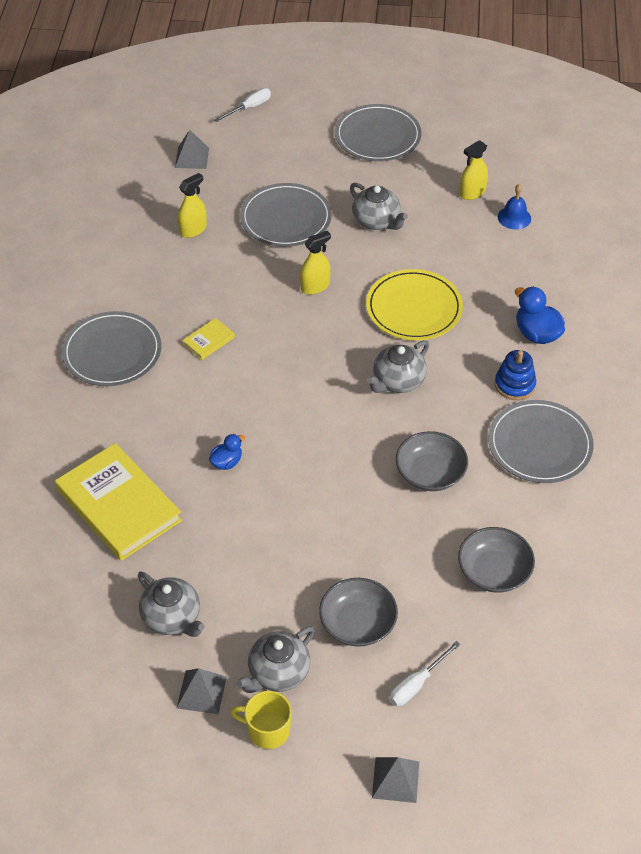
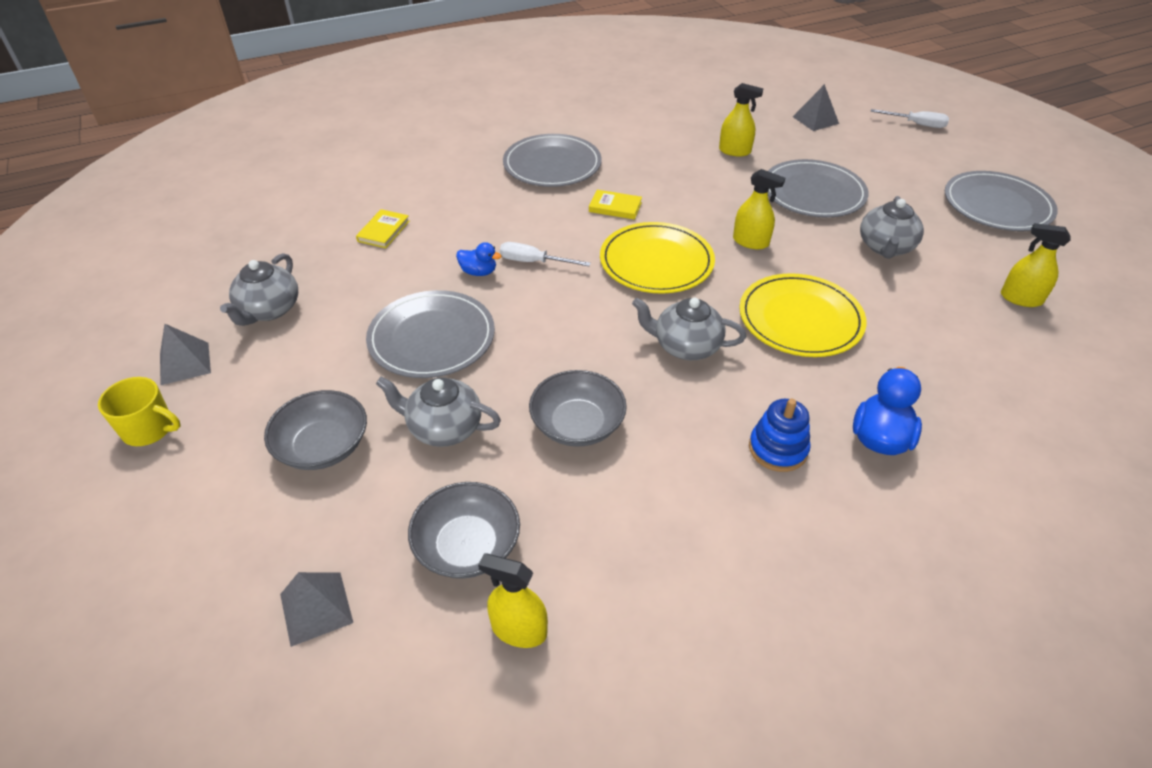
camera: 60 degrees right, 5 degrees down
yellow book [55,443,182,561] -> yellow book [356,209,410,248], size x0.43
yellow mug [230,691,292,749] -> yellow mug turned 120 degrees clockwise [98,377,181,446]
grey teapot [236,626,315,693] -> grey teapot moved to [376,377,501,447]
grey pyramid [372,757,419,803] -> grey pyramid moved to [280,572,353,647]
white screwdriver [389,641,460,706] -> white screwdriver moved to [500,242,591,266]
grey plate [488,400,594,483] -> grey plate moved to [366,290,495,378]
blue bell [498,184,531,229] -> none
none -> yellow spray bottle [478,553,548,648]
none -> yellow plate [600,222,715,294]

